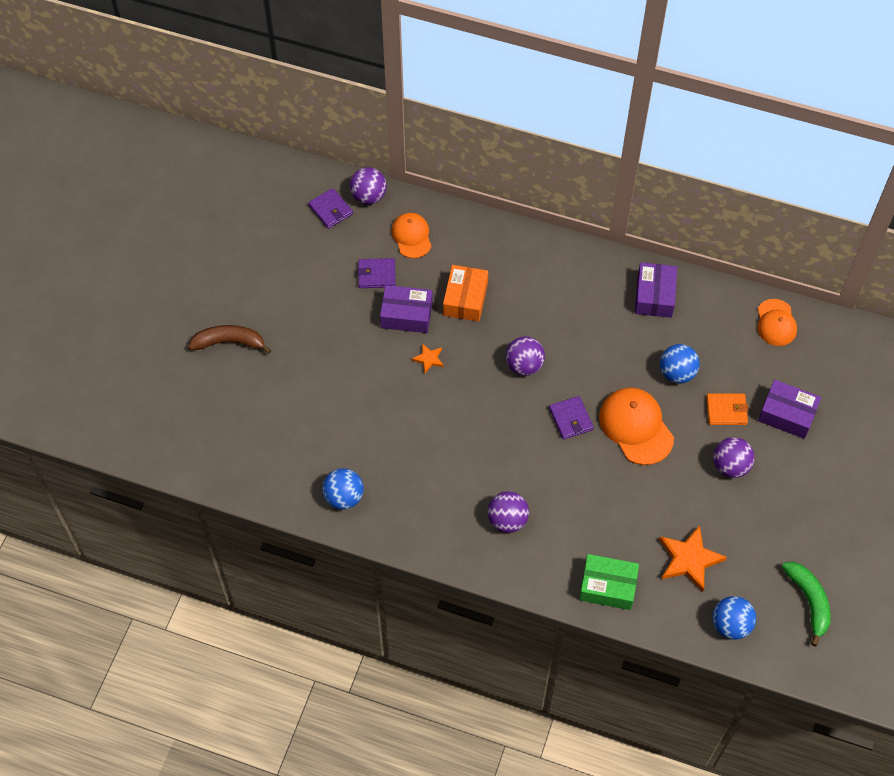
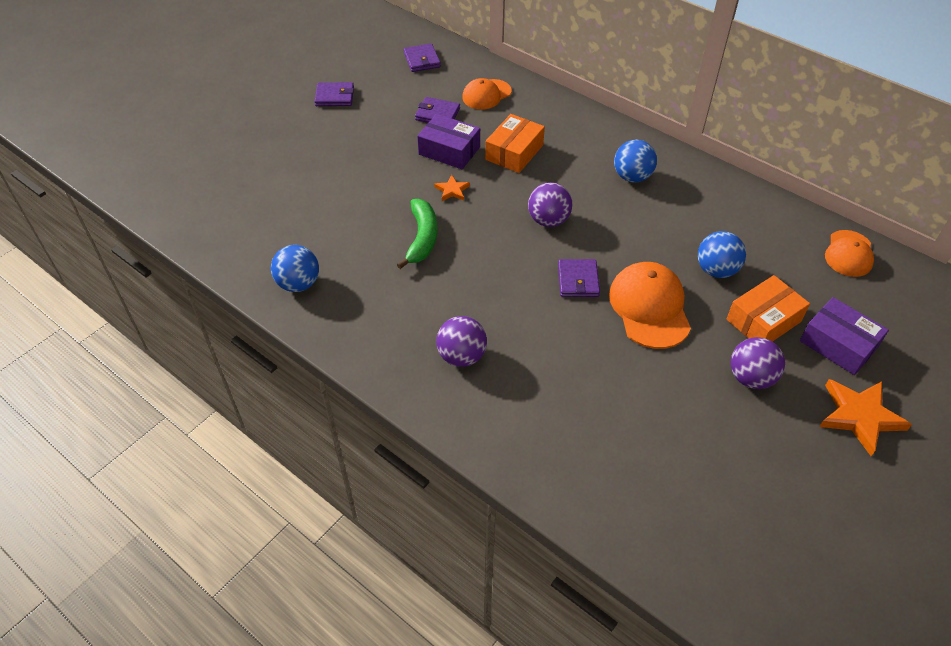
camera: 20 degrees right, 10 degrees down
brown banana [188,325,271,354] -> none
purple ball [350,167,387,205] -> none
orange cap [391,213,431,258] -> orange cap turned 135 degrees counterclockwise [462,78,512,109]
green box [579,554,639,610] -> none
purple box [635,262,677,318] -> none
orange star [659,525,727,592] -> orange star moved to [819,379,912,456]
orange wallet [706,393,748,425] -> orange box [727,275,810,342]
blue ball [712,596,756,640] -> blue ball moved to [614,140,657,182]
green banana [782,562,831,646] -> green banana moved to [397,199,437,269]
none -> purple wallet [314,82,354,106]

